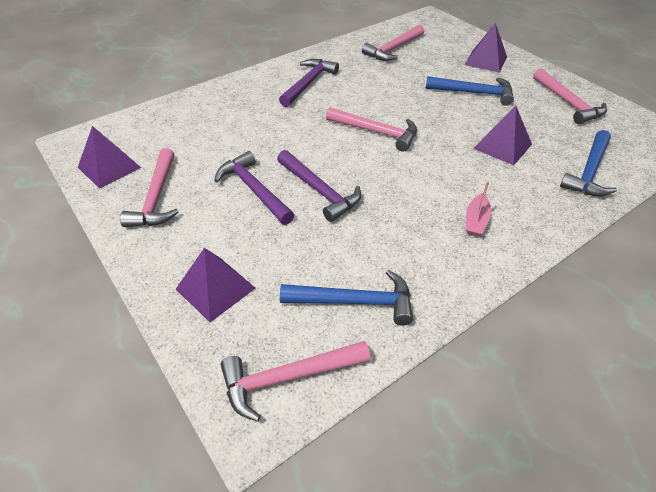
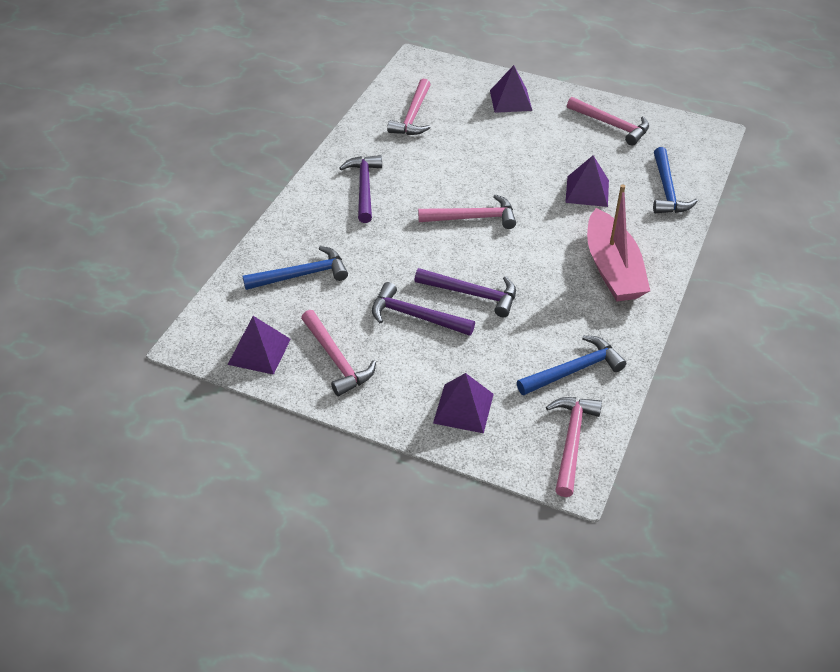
camera: 30 degrees left, 0 degrees up
pink hammer [221,341,371,421] -> pink hammer turned 150 degrees clockwise [546,397,602,497]
blue hammer [426,76,514,106] -> blue hammer moved to [243,246,348,290]
pink boat [466,182,491,237] -> pink boat [587,185,650,302], size x2.34

